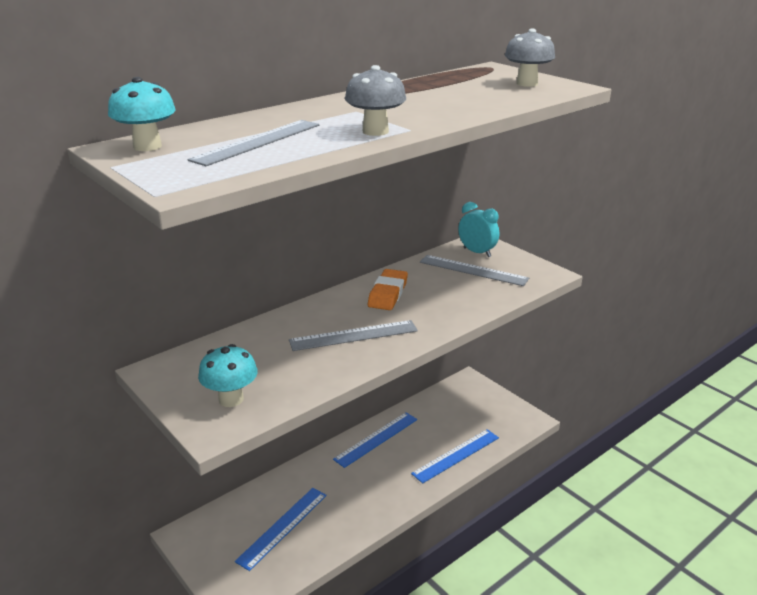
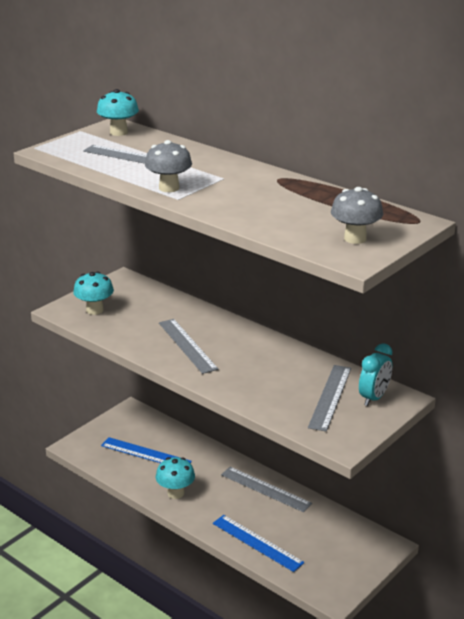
camera: 80 degrees right, 0 degrees up
blue ruler [333,412,417,468] -> grey ruler [221,467,312,512]
orange eraser [368,269,408,310] -> none
none -> turquoise mushroom [156,457,195,499]

